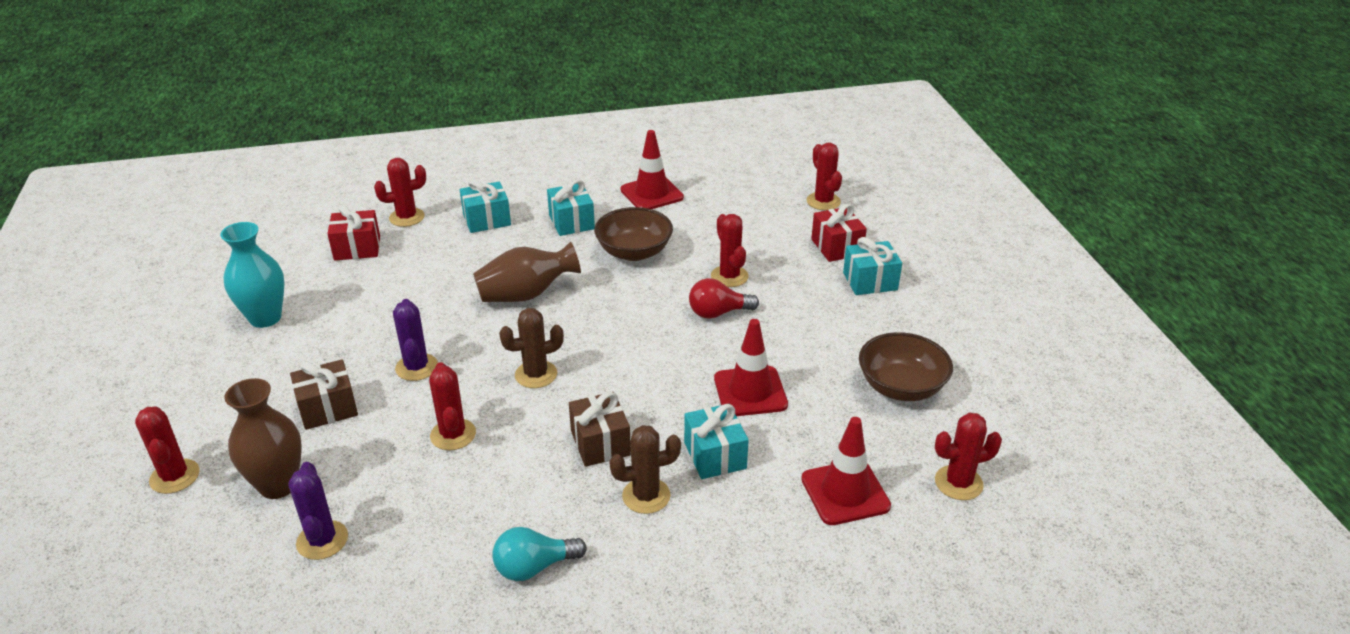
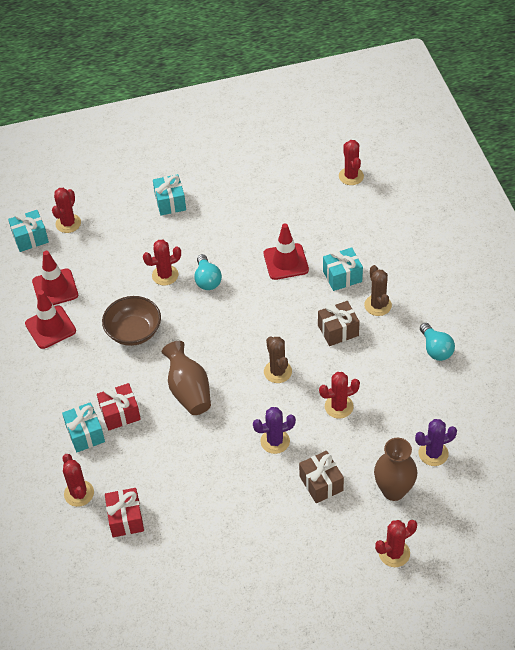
camera: 90 degrees left, 15 degrees up
turquoise vase [220,222,284,328] -> none
turquoise gift [547,180,595,236] -> turquoise gift moved to [8,210,49,252]
red light bulb [689,278,759,319] -> turquoise light bulb [194,254,222,290]
red traffic cone [801,417,891,525] -> red traffic cone moved to [32,251,78,305]
red cactus [807,143,842,210] -> red cactus turned 45 degrees counterclockwise [52,188,81,233]
red gift [811,204,867,262] -> red gift moved to [97,383,141,430]
brown bowl [859,332,953,401] -> none

